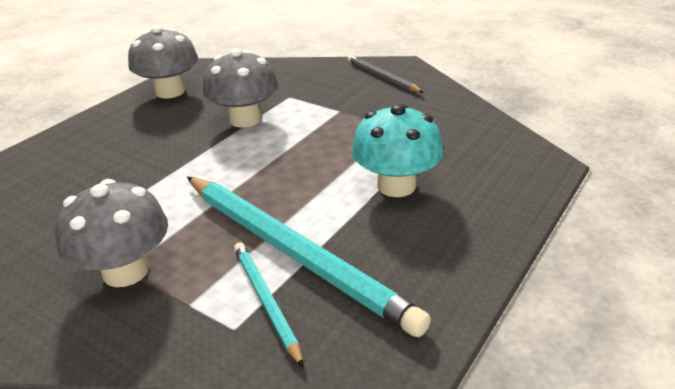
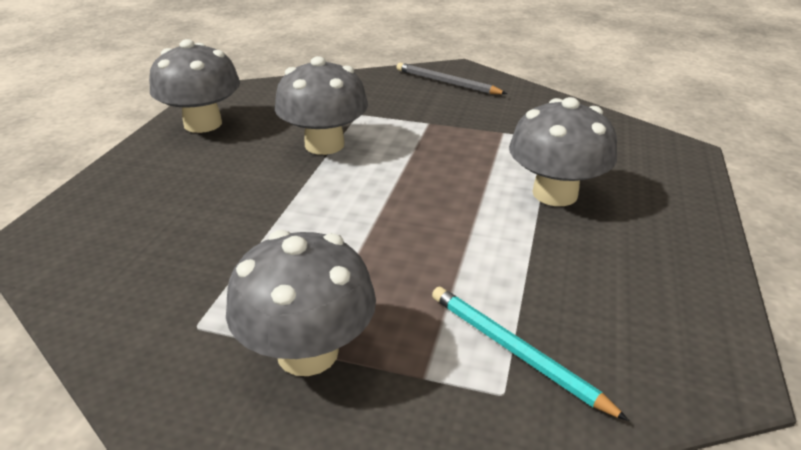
camera: 20 degrees left, 0 degrees up
turquoise pencil [187,177,431,337] -> none
turquoise mushroom [352,104,443,197] -> grey mushroom [509,97,617,206]

